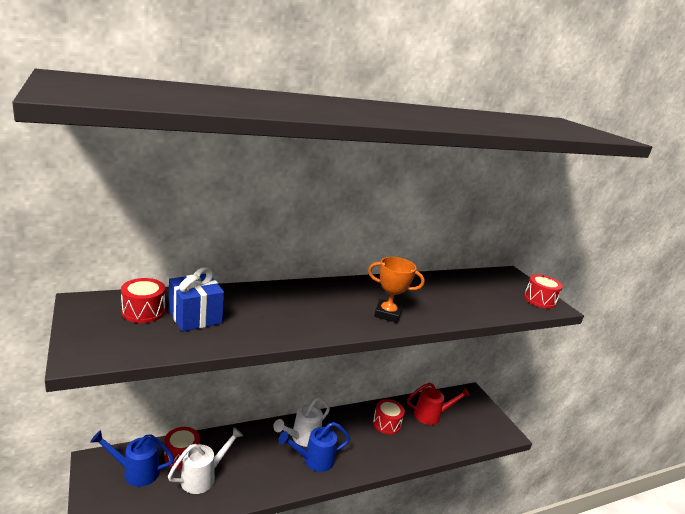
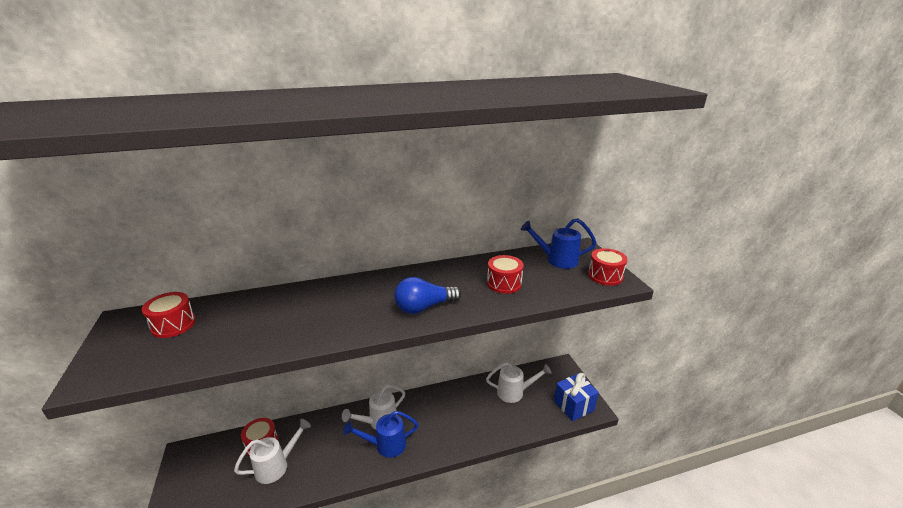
camera: 10 degrees right, 5 degrees up
blue watering can [90,430,175,487] -> blue watering can moved to [521,218,597,269]
blue gift [169,267,224,332] -> blue gift moved to [554,373,599,421]
orange trophy [368,257,425,323] -> blue light bulb [394,277,461,314]
red drum [373,399,405,434] -> red drum moved to [487,255,524,294]
red watering can [407,383,471,425] -> white watering can [486,362,551,403]

